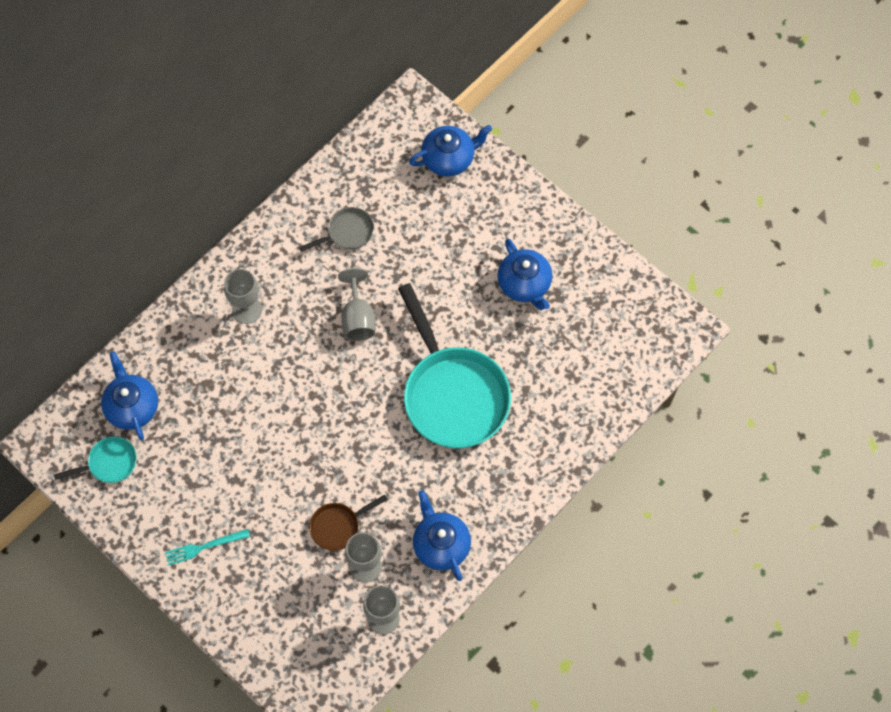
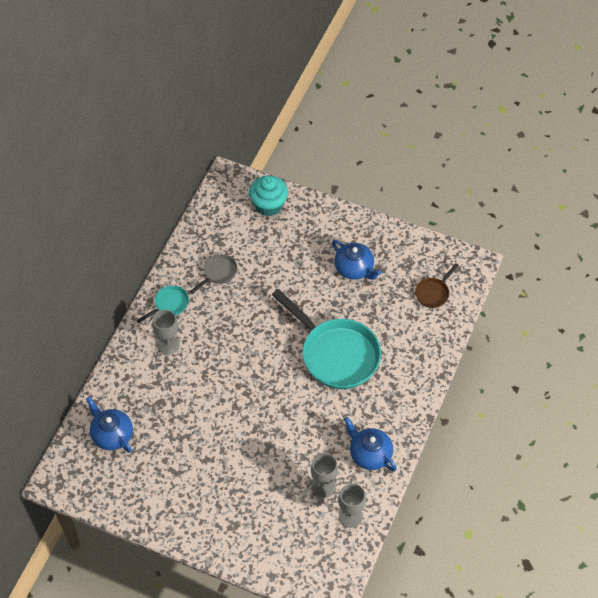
camera: 20 degrees left, 10 degrees down
turquoise pan [53,436,137,483] -> turquoise pan moved to [136,285,189,323]
turquoise fork [165,529,250,565] -> none
brown pan [309,495,388,551] -> brown pan moved to [415,263,459,308]
grey goblet [338,268,376,341] -> none
blue teapot [409,125,492,176] -> turquoise cupcake [249,175,288,216]

